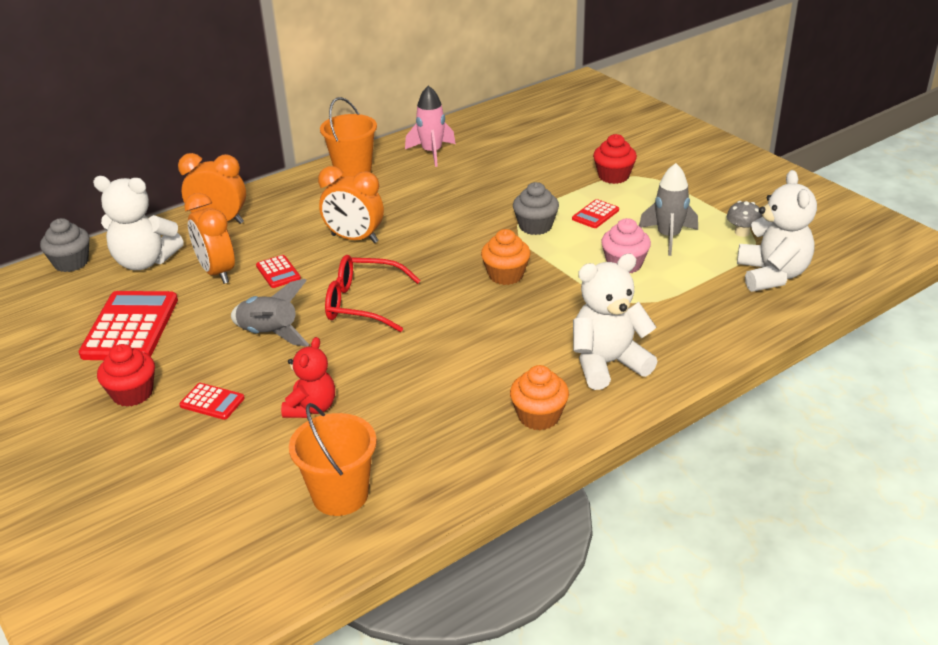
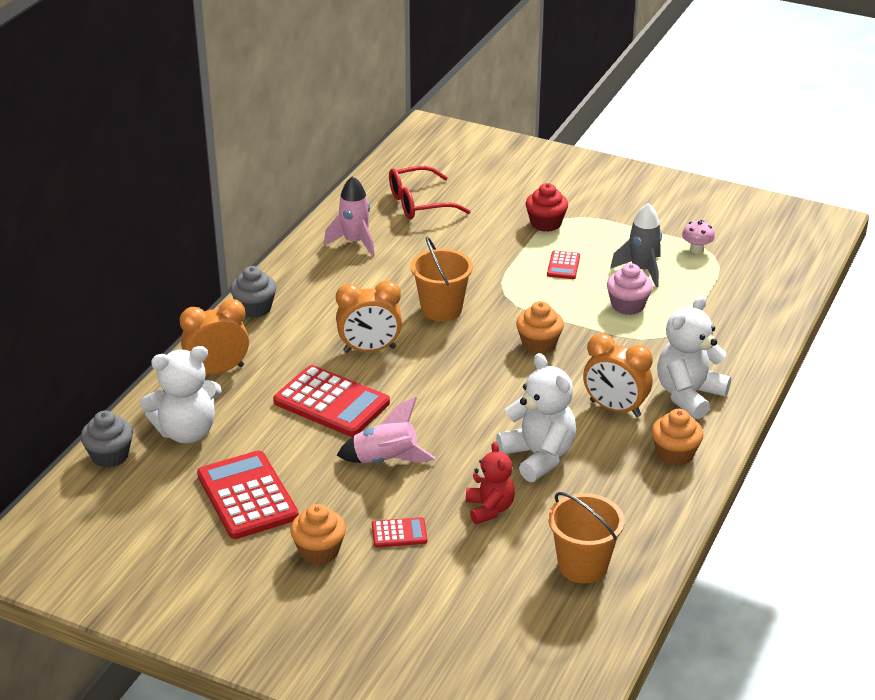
camera: 30 degrees left, 0 degrees up
red cupcake [97,344,155,407] -> orange cupcake [290,504,346,565]
orange clock [184,193,235,284] -> orange clock moved to [583,333,653,417]
grey rocket [231,279,309,347] -> pink rocket [336,397,436,463]
red calculator [256,255,301,288] -> red calculator [273,365,390,437], size x2.09
orange bucket [320,97,377,177] -> orange bucket moved to [411,237,473,321]
red glasses [325,255,421,332] -> red glasses moved to [389,166,471,219]
grey cupcake [513,182,559,235] -> grey cupcake moved to [230,266,276,318]
grey mushroom [727,201,762,237] -> pink mushroom [682,220,715,253]
white teddy bear [737,170,817,292] -> white teddy bear moved to [496,353,576,482]

